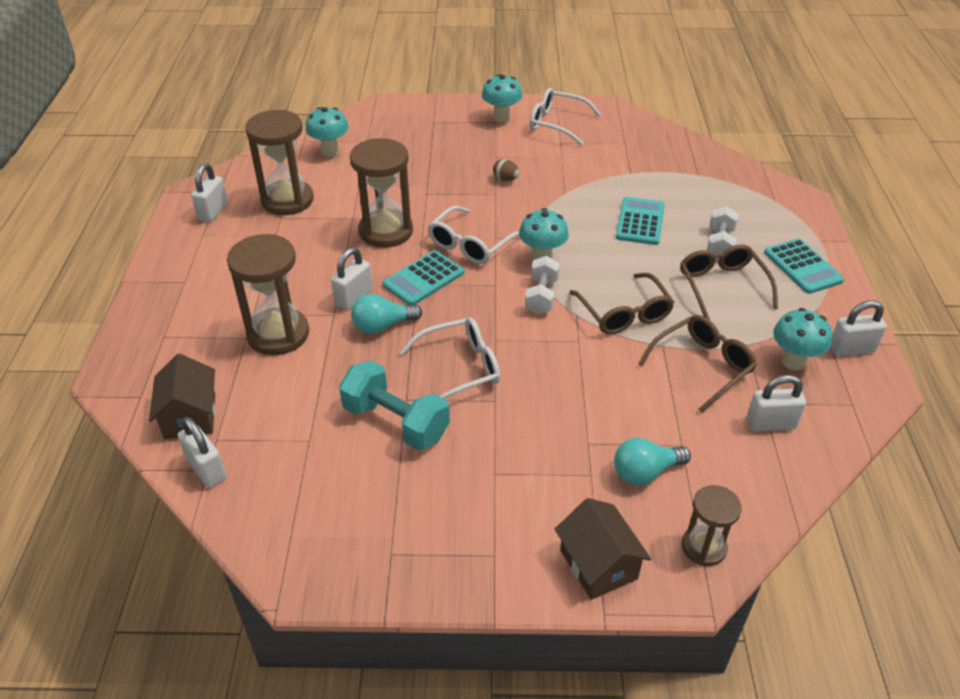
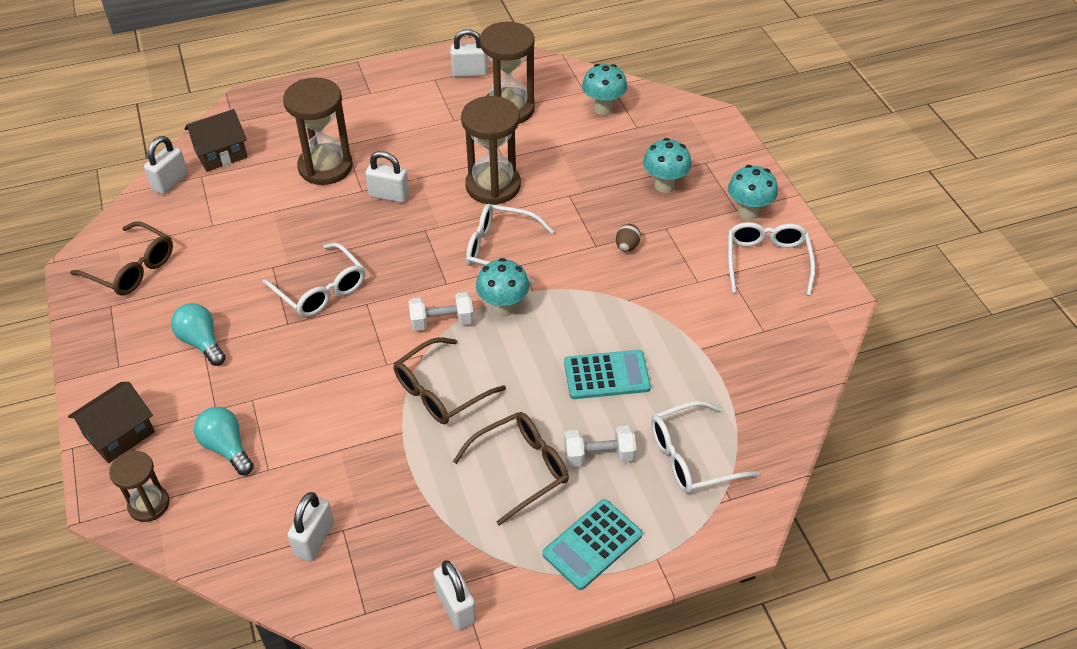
camera: 70 degrees right, 5 degrees up
turquoise dumbbell [339,360,450,450] -> none
turquoise light bulb [351,294,422,334] -> turquoise light bulb moved to [171,303,226,366]
turquoise calculator [382,250,464,305] -> none
brown glasses [638,315,757,413] -> brown glasses moved to [70,221,173,296]
white padlock [747,375,806,432] -> white padlock turned 45 degrees clockwise [287,492,334,561]
turquoise mushroom [773,308,832,370] -> turquoise mushroom moved to [643,138,692,193]
none -> white glasses [651,401,760,494]

